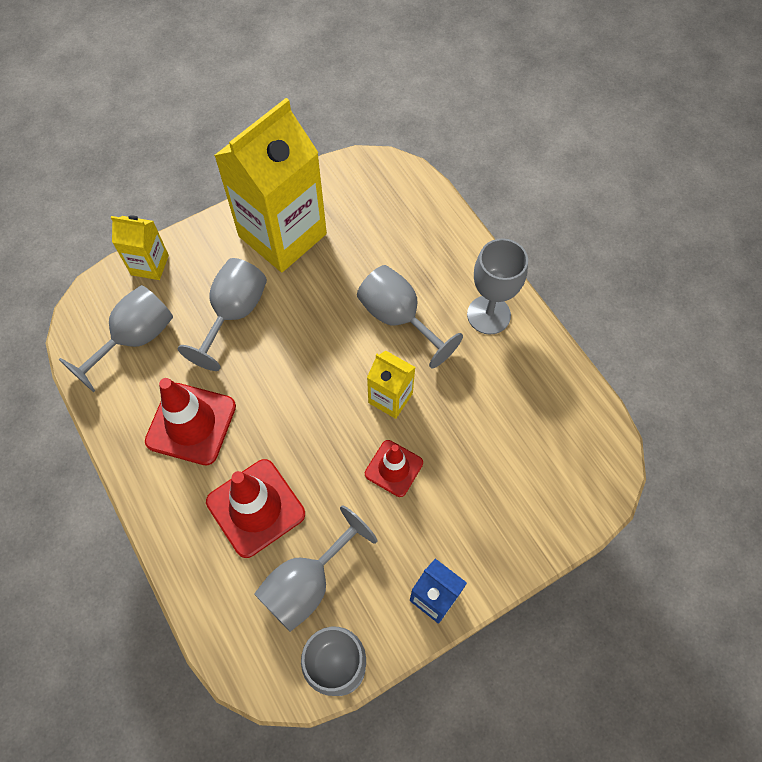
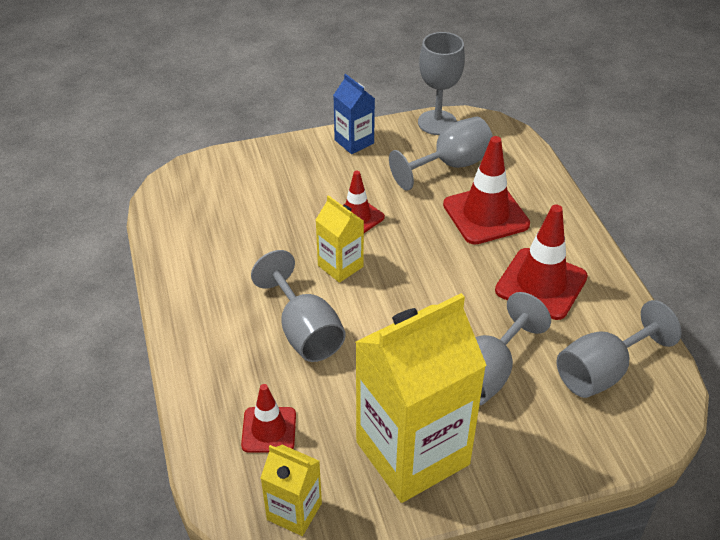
camera: 165 degrees left, 20 degrees down
yellow carton [111,216,169,280] -> yellow carton moved to [261,445,322,536]
grey goblet [467,238,528,335] -> none
none -> red traffic cone [241,384,296,453]

